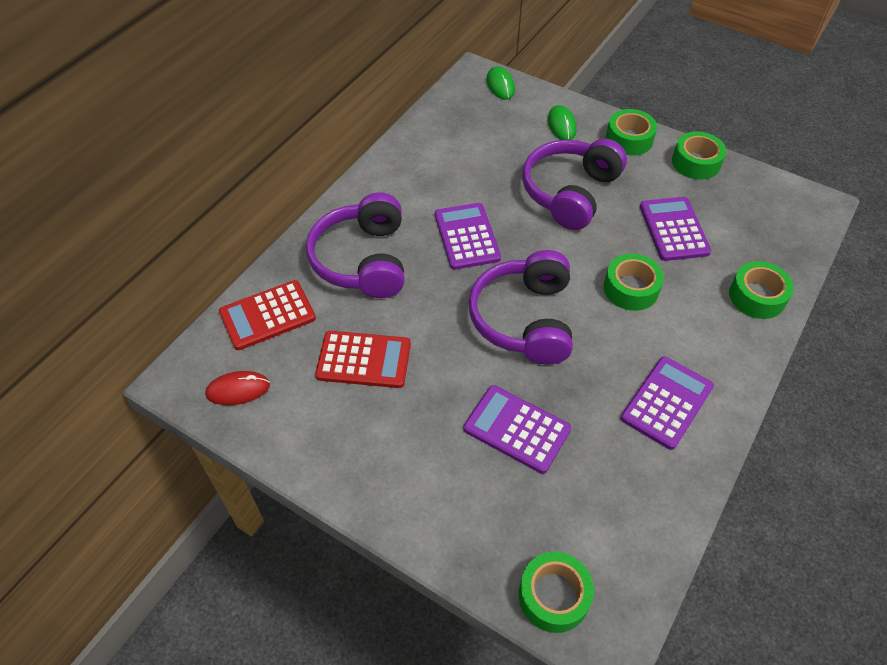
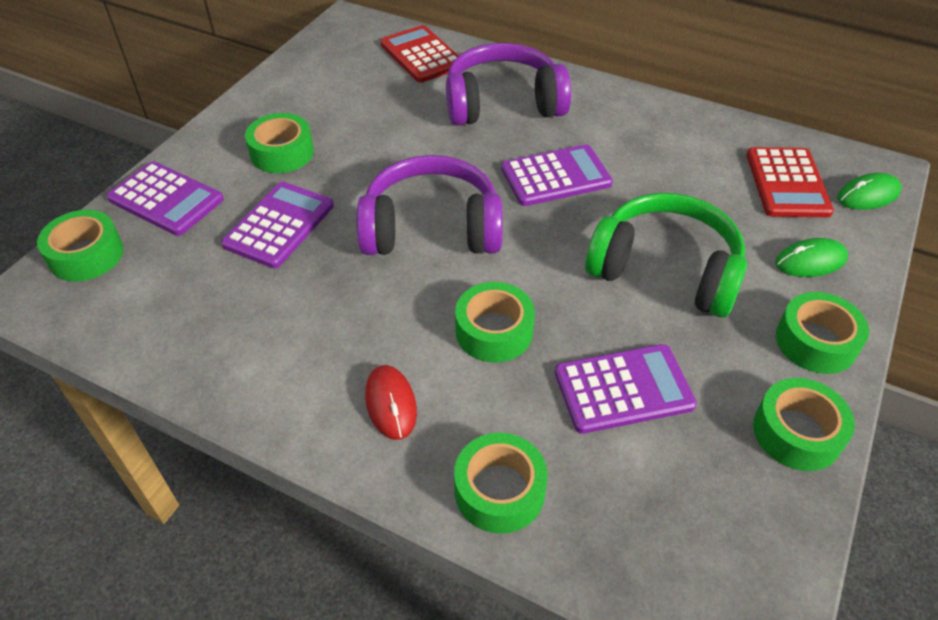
camera: 85 degrees right, 5 degrees down
red mouse [205,371,270,405] -> red mouse moved to [365,365,417,440]
red calculator [315,331,411,388] -> red calculator moved to [747,147,834,217]
purple headphones [522,139,627,230] -> green headphones [585,193,747,318]
purple calculator [621,356,714,450] -> purple calculator moved to [107,161,224,236]
none -> green tape [245,113,314,173]

